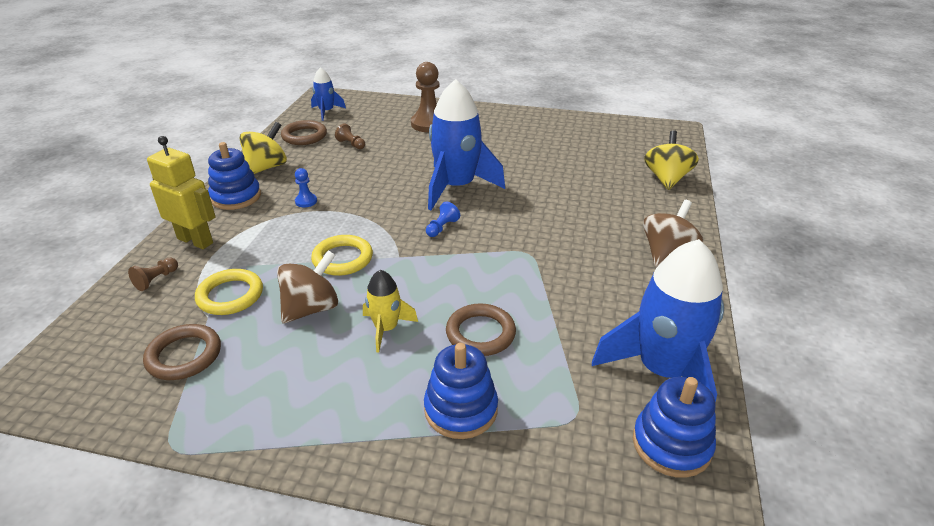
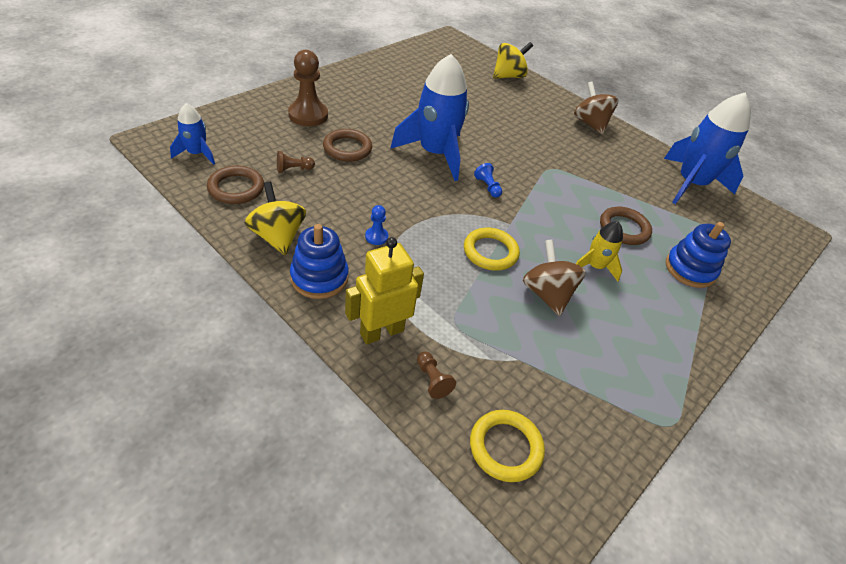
camera: 65 degrees left, 10 degrees up
brown ring [143,324,221,380] -> brown ring moved to [323,129,372,162]
yellow ring [195,269,263,315] -> yellow ring moved to [470,410,545,482]
blue stacking toy [633,377,716,478] -> none
yellow spinning top [644,130,699,190] -> yellow spinning top turned 105 degrees clockwise [493,42,533,79]

